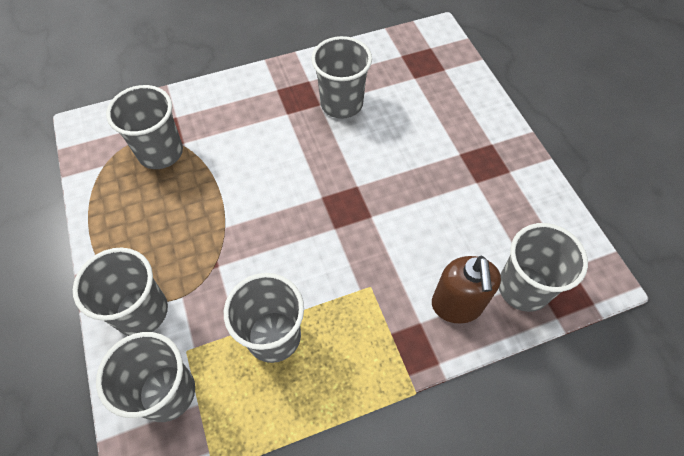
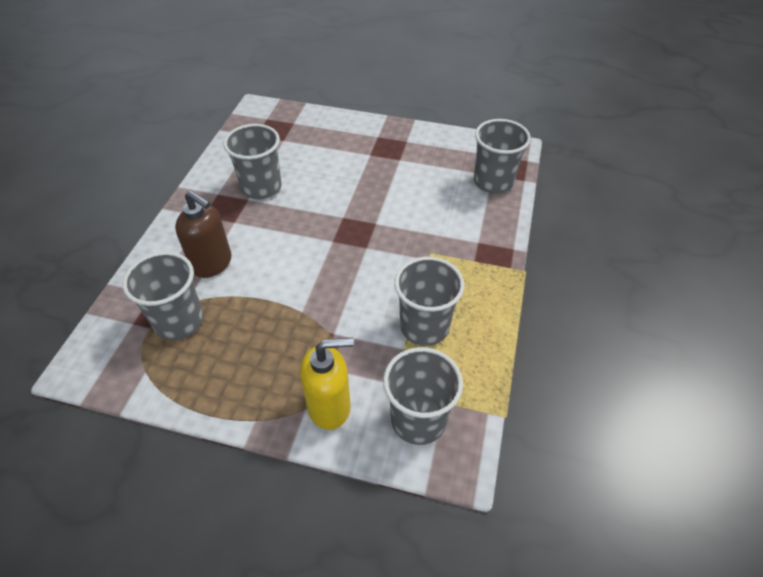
camera: 55 degrees left, 10 degrees down
grey cup [73,248,168,336] -> yellow soap dispenser [300,338,354,430]
brown soap dispenser [432,256,501,323] -> brown soap dispenser moved to [175,191,232,278]

